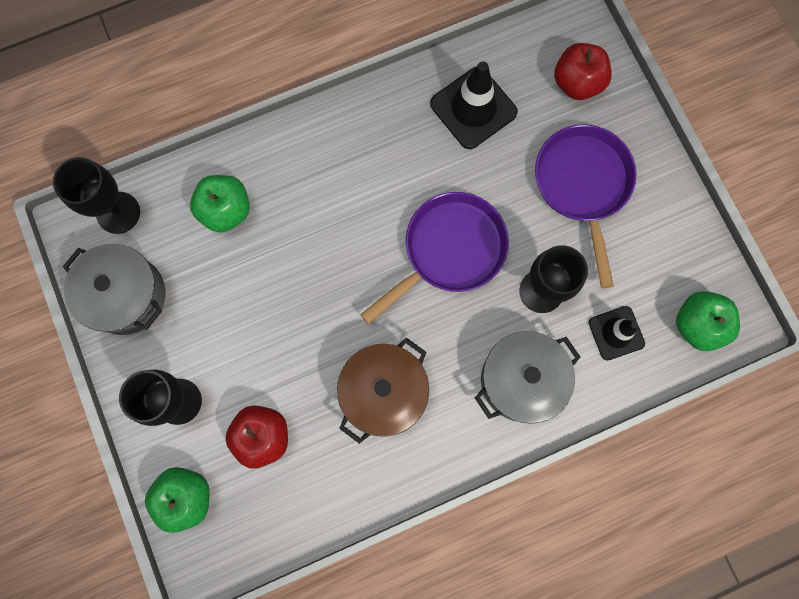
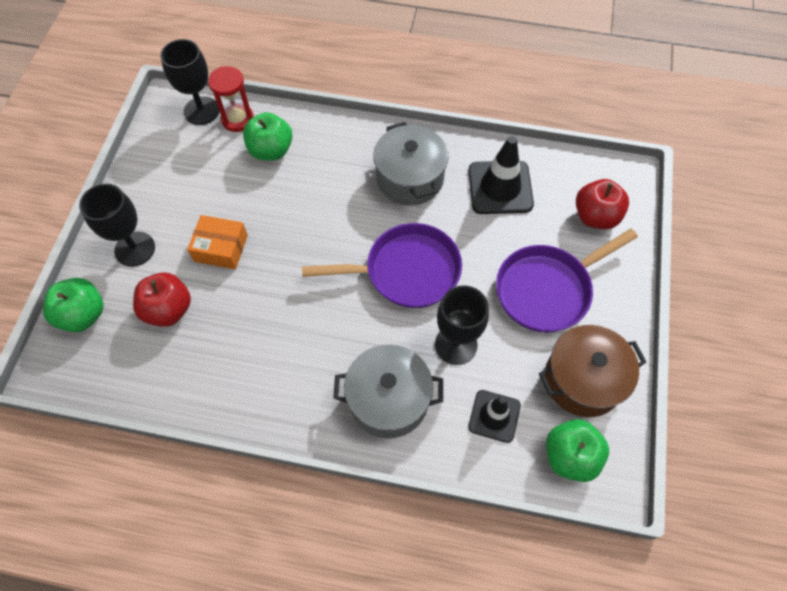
camera: 35 degrees right, 15 degrees down
grey pot [62,244,165,335] -> grey pot moved to [373,122,449,205]
brown pot [337,338,429,444] -> brown pot moved to [539,325,646,417]
purple pan [535,124,637,288] -> purple pan turned 150 degrees counterclockwise [496,229,638,333]
none -> orange box [187,215,248,269]
none -> red hourglass [208,66,254,132]

